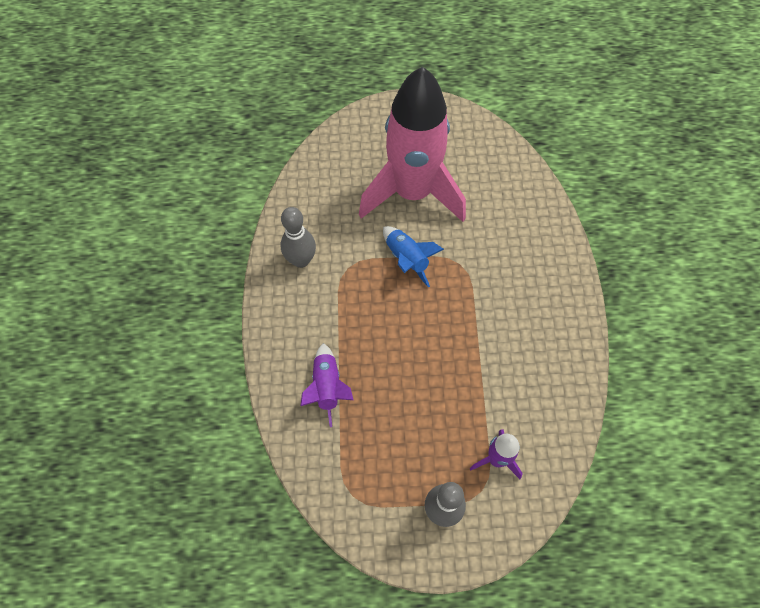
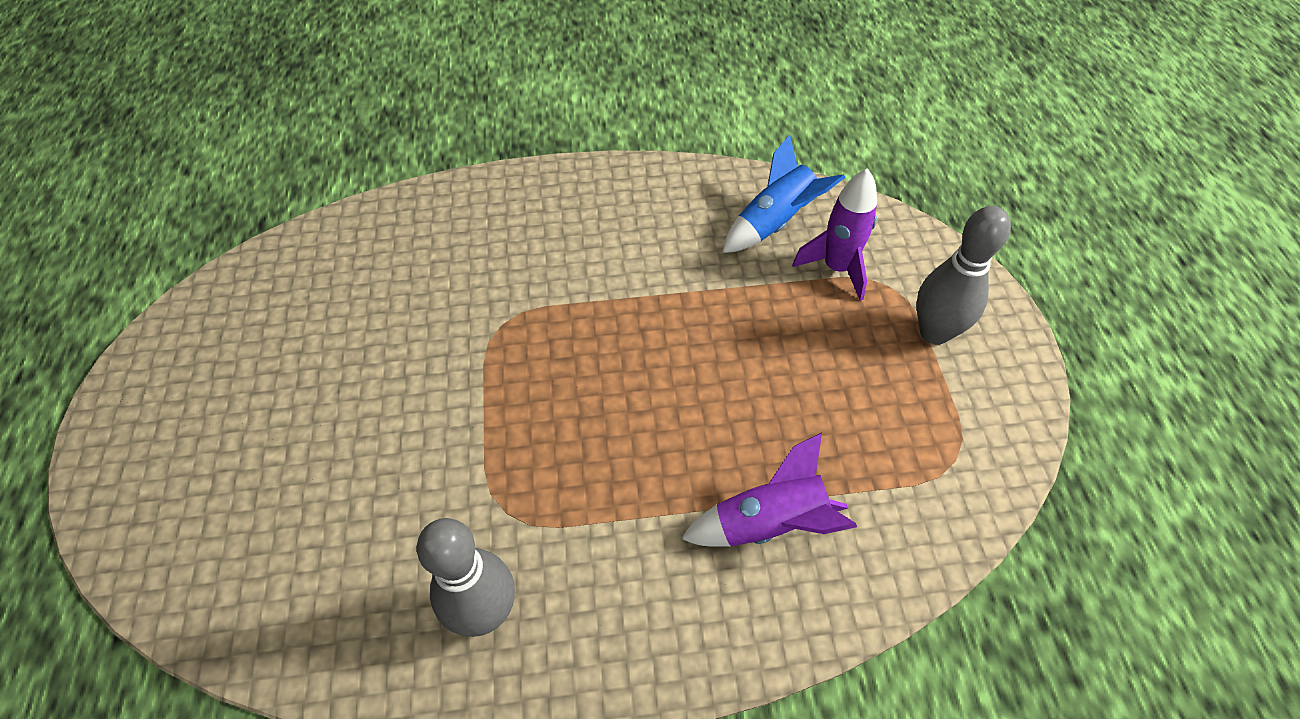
camera: 95 degrees left, 10 degrees down
pink rocket [359,67,466,222] -> none
blue rocket [383,226,444,288] -> blue rocket moved to [722,135,846,253]

